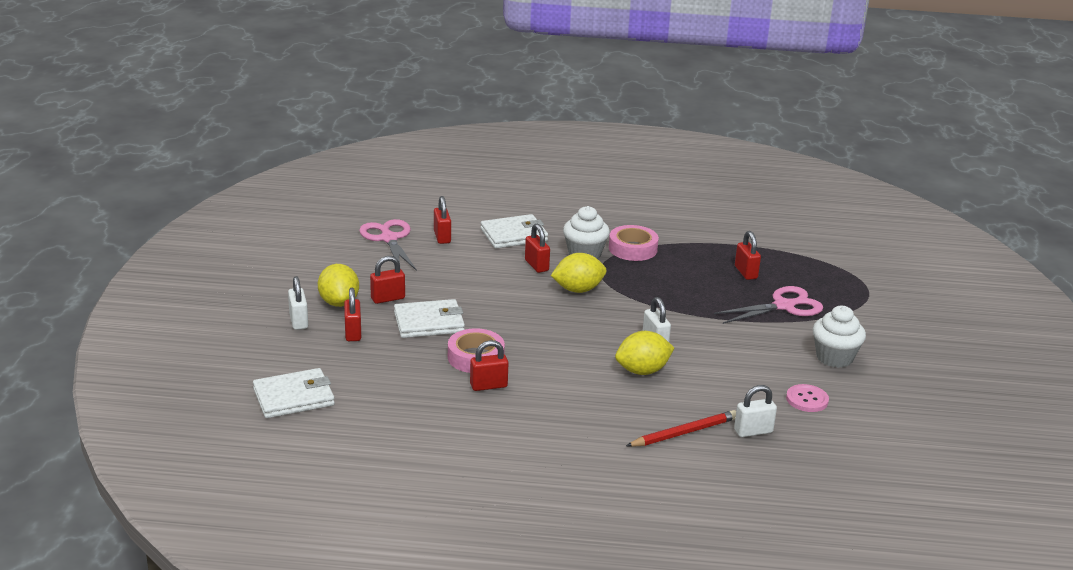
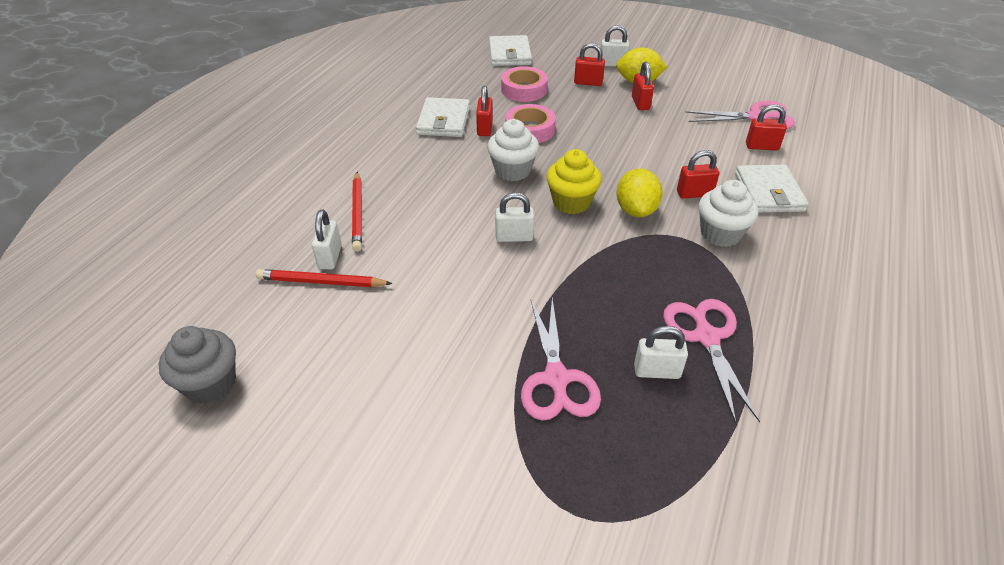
camera: 110 degrees right, 15 degrees up
white wallet [394,299,465,338] -> white wallet moved to [416,97,470,137]
pink tape [609,225,659,261] -> pink tape moved to [501,66,548,102]
yellow lemon [615,331,674,375] -> none
red padlock [735,231,761,280] -> white padlock [634,326,688,379]
pink button [786,384,829,412] -> none
white cupcake [812,306,866,368] -> white cupcake moved to [487,119,539,181]
none -> grey cupcake [159,326,236,404]
none -> red pencil [256,269,393,287]
none -> yellow cupcake [546,149,602,214]
none -> pink scissors [663,299,760,423]

